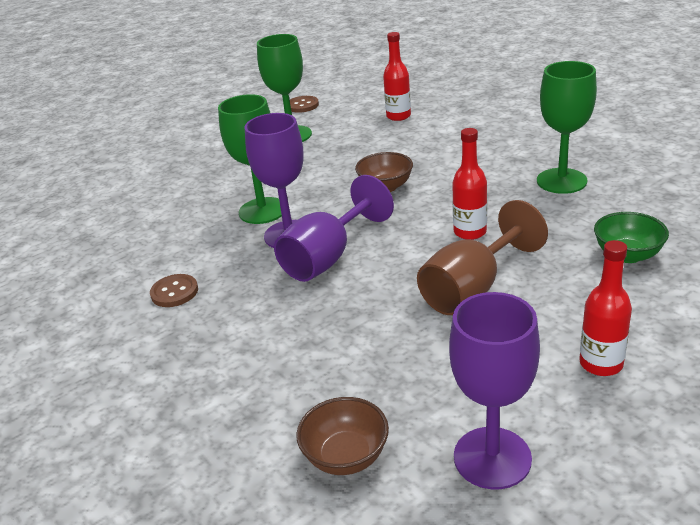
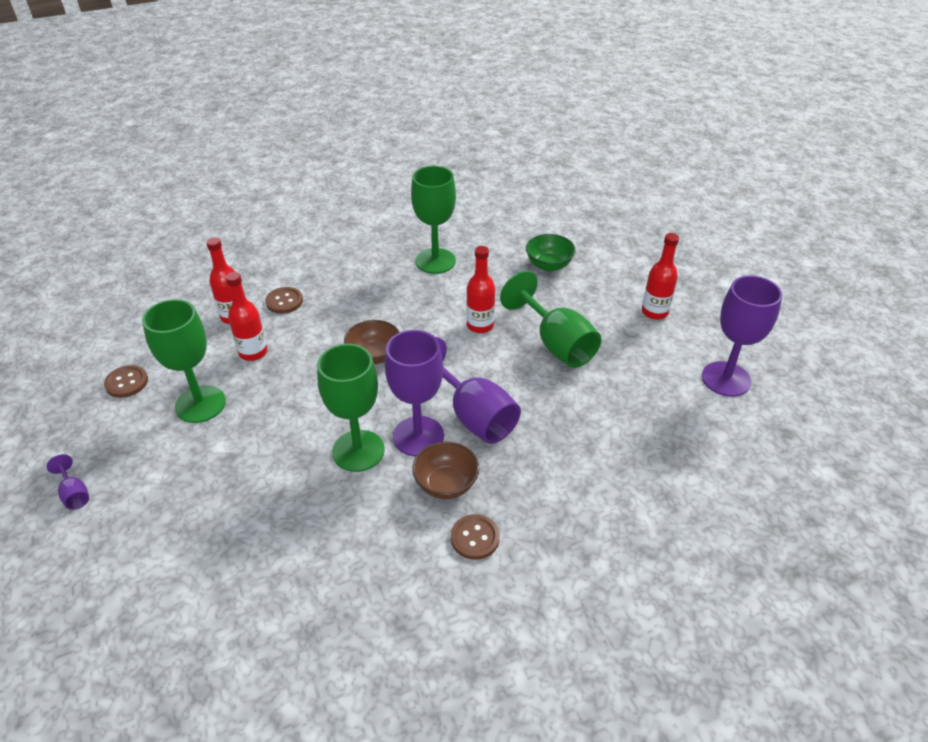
camera: 80 degrees left, 10 degrees up
brown bowl [296,397,389,475] -> brown bowl moved to [412,442,479,499]
brown goblet [417,200,548,315] -> green goblet [500,271,601,368]
none -> purple goblet [46,454,89,510]
none -> red bottle [226,272,267,361]
none -> brown button [265,287,303,314]

